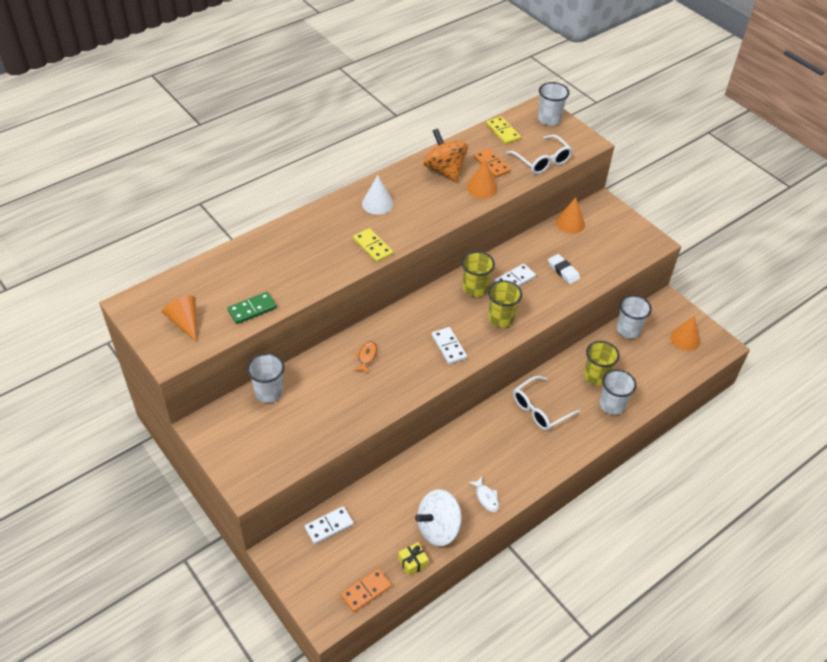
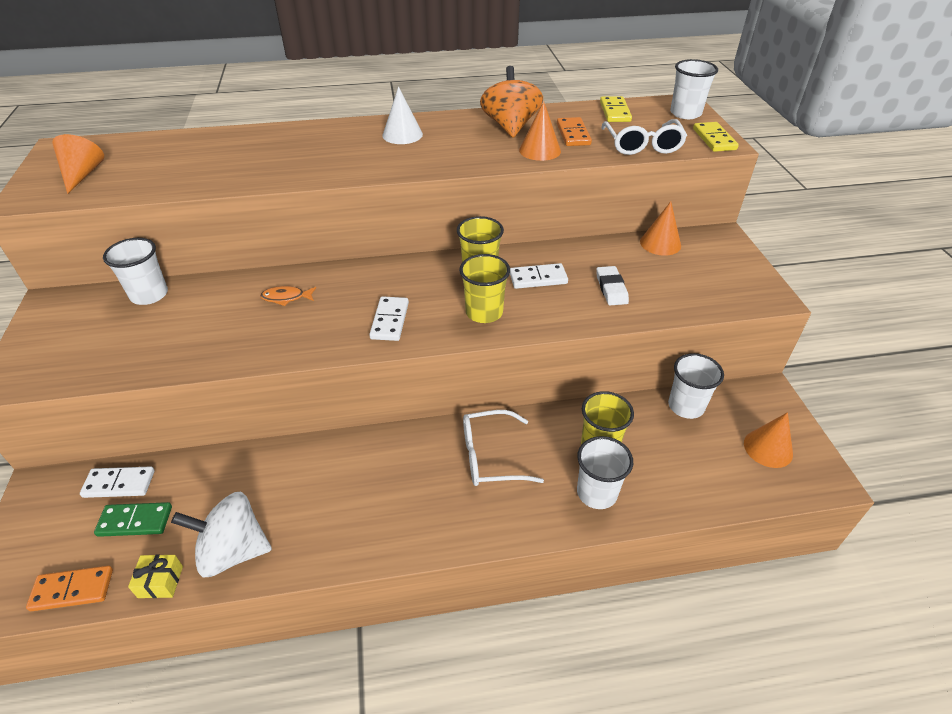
camera: 30 degrees right, 5 degrees down
green domino [228,292,277,324] -> green domino moved to [94,502,172,537]
yellow domino [353,228,393,263] -> yellow domino moved to [693,122,739,152]
orange fish [354,341,377,374] -> orange fish turned 135 degrees counterclockwise [260,286,316,306]
white fish [468,477,499,512] -> none

